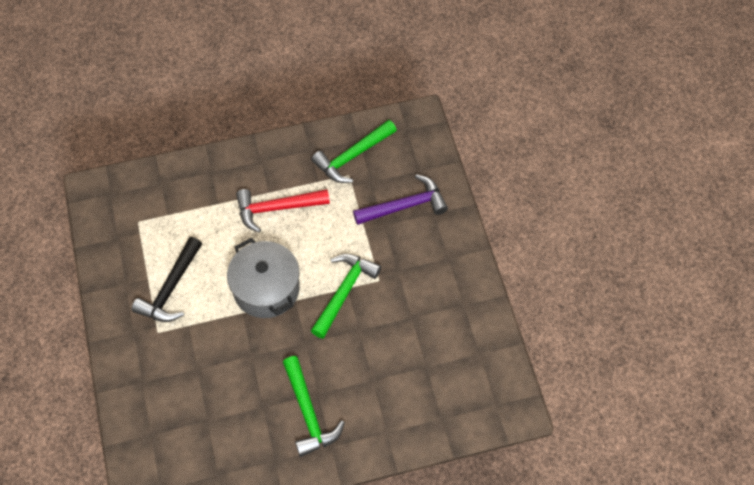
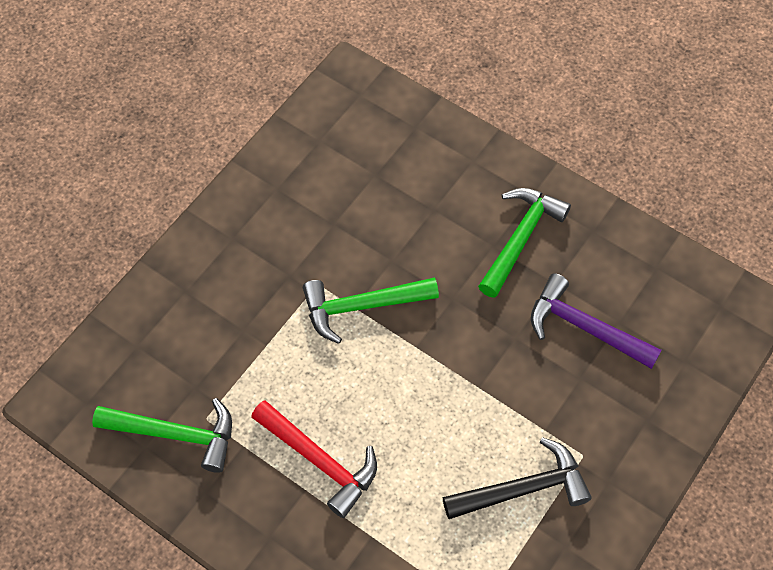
camera: 130 degrees left, 0 degrees up
grey pot [227,238,300,318] -> none
purple hammer [353,174,448,225] -> purple hammer moved to [531,273,662,369]

